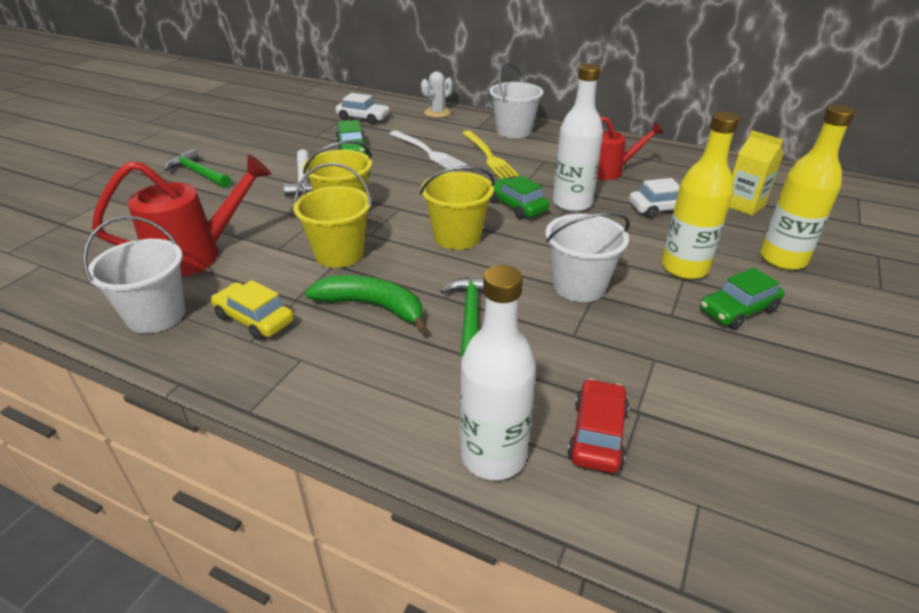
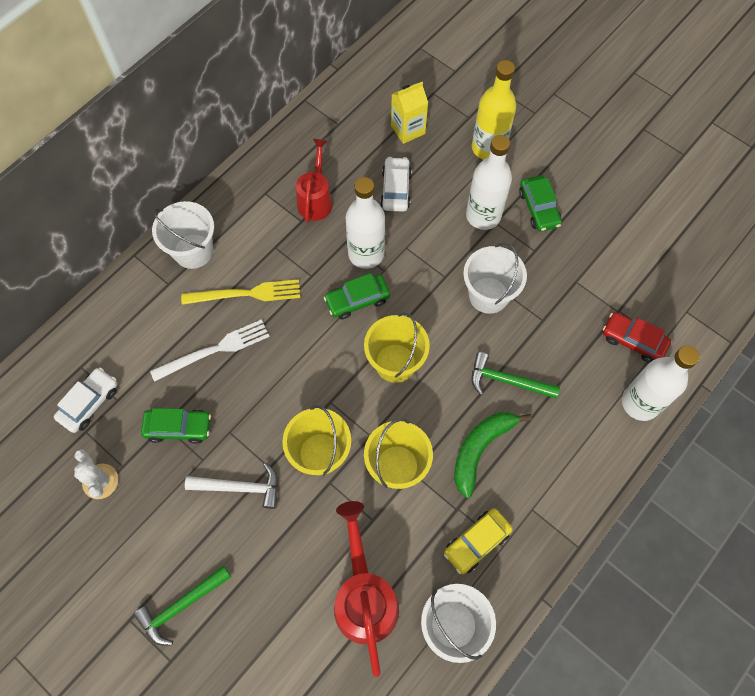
camera: 75 degrees left, 30 degrees up
white cactus [421,71,453,118] -> white cactus moved to [74,449,118,499]
yellow bottle [662,111,739,279] -> white bottle [466,135,512,230]

